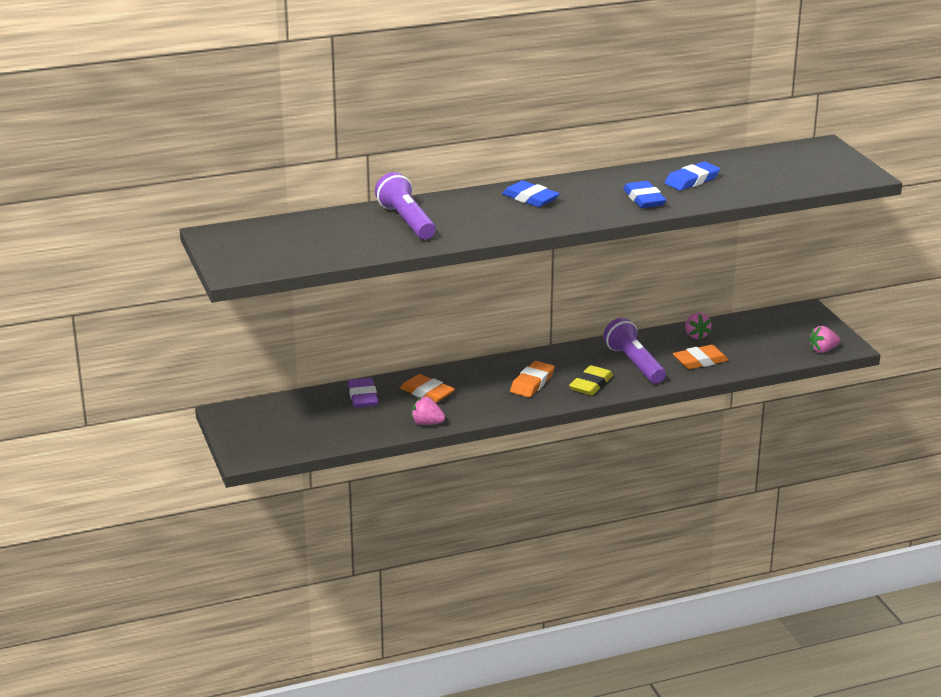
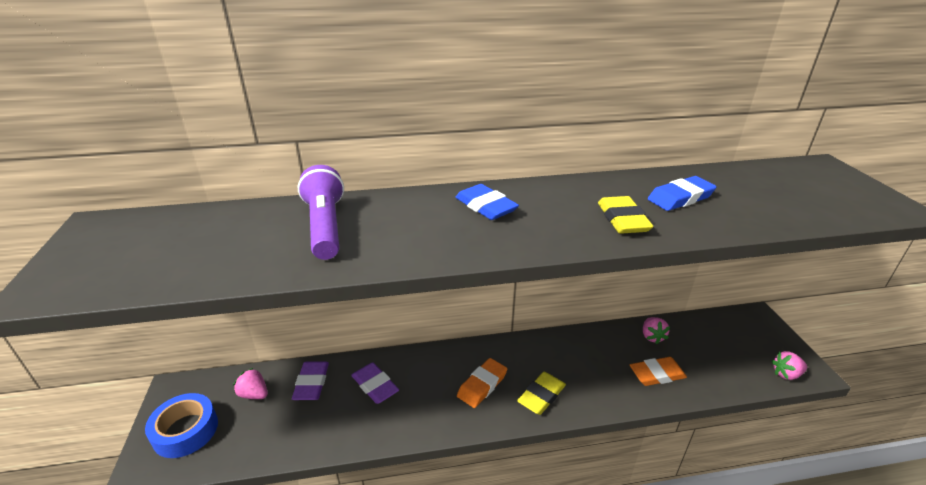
camera: 10 degrees right, 5 degrees up
orange eraser [400,374,455,403] -> purple eraser [351,362,399,404]
pink strawberry [411,397,445,425] -> pink strawberry moved to [233,368,268,399]
purple flashlight [603,318,666,384] -> none
blue eraser [623,181,666,208] -> yellow eraser [598,196,654,234]
none -> blue tape [145,393,218,458]

